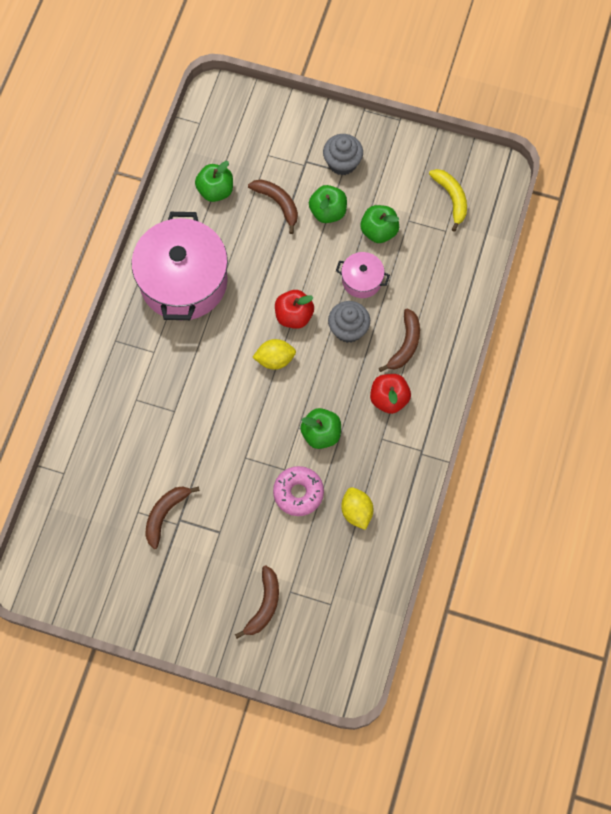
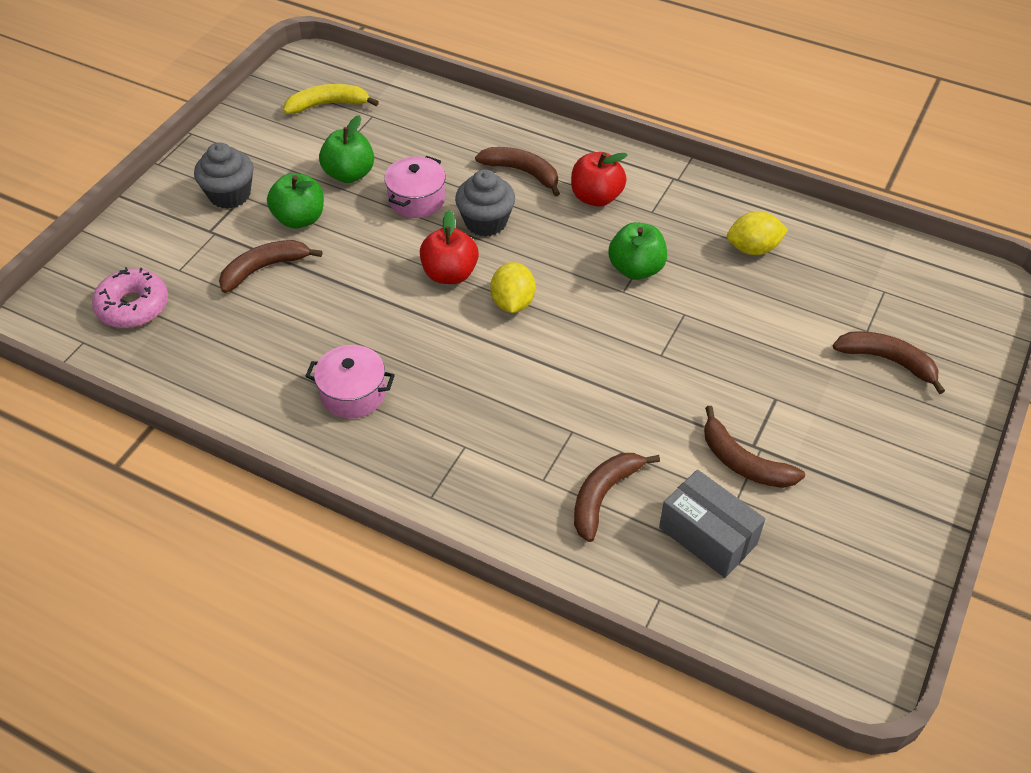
camera: 80 degrees left, 20 degrees down
pink pot [131,212,228,321] -> pink pot [306,345,395,419], size x0.46
green apple [195,161,233,202] -> none
pink donut [273,466,324,516] -> pink donut moved to [92,267,168,328]
none -> brown banana [574,453,660,542]
none -> grey box [659,470,765,578]

